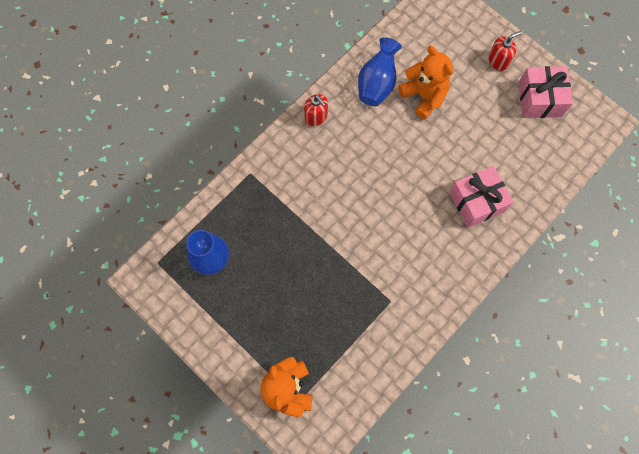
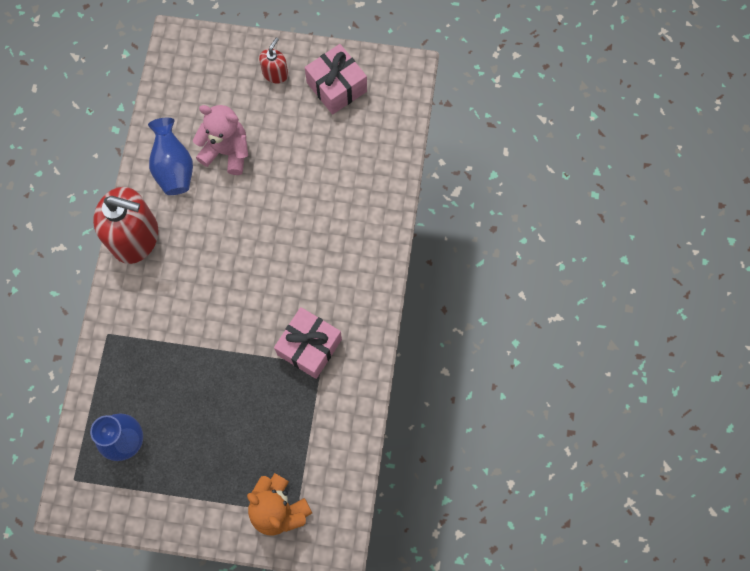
camera: 35 degrees left, 0 degrees up
red soap dispenser [304,94,328,126] -> red soap dispenser [93,187,158,264], size x2.06
orange teddy bear [398,46,454,119] -> pink teddy bear [193,105,248,175]
pink gift [449,166,513,228] -> pink gift moved to [274,307,342,379]

